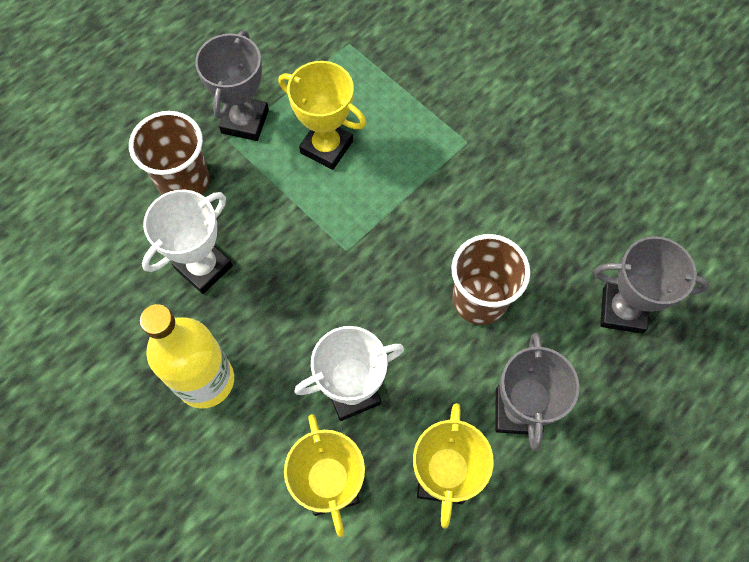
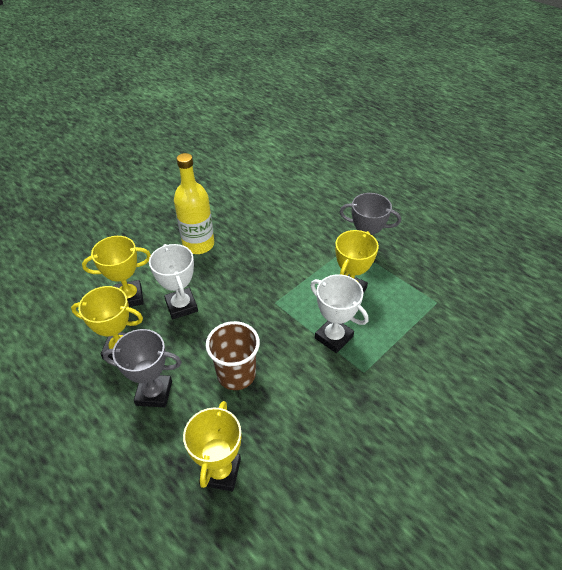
camera: 90 degrees right, 20 degrees down
brown cup [129,111,210,195] -> none
white trophy [142,190,233,294] -> white trophy moved to [310,274,368,353]
grey trophy [594,236,710,334] -> yellow trophy [183,401,241,491]

